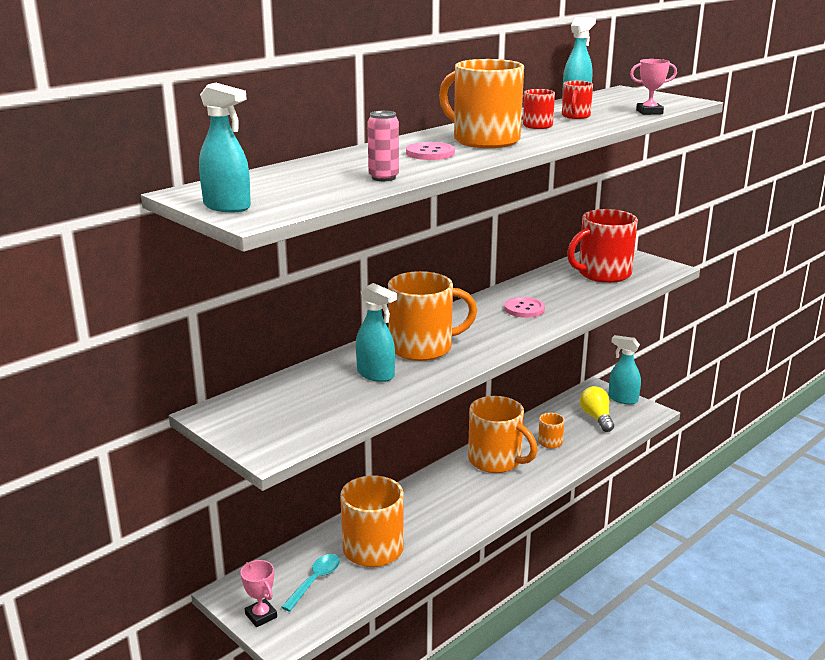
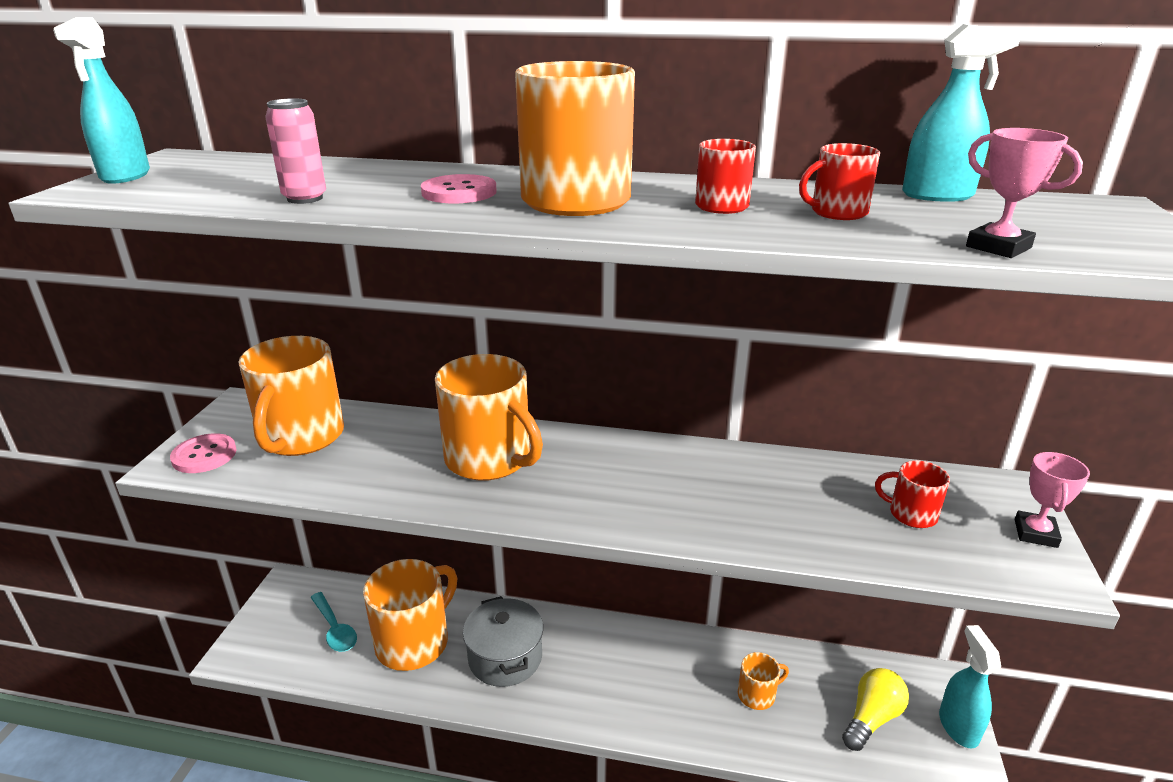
camera: 55 degrees right, 5 degrees up
pink trophy [240,560,277,627] -> pink trophy moved to [1015,452,1090,548]
turquoise spoon [281,554,340,612] -> turquoise spoon turned 60 degrees clockwise [310,592,357,652]
turquoise spray bottle [356,283,397,382] -> none
orange mug [468,396,538,473] -> orange mug moved to [238,336,344,456]
pink button [504,297,545,318] -> pink button moved to [170,433,237,473]
red mug [567,209,638,283] -> red mug [875,460,950,528], size x0.48
none -> grey pot [463,596,543,687]

